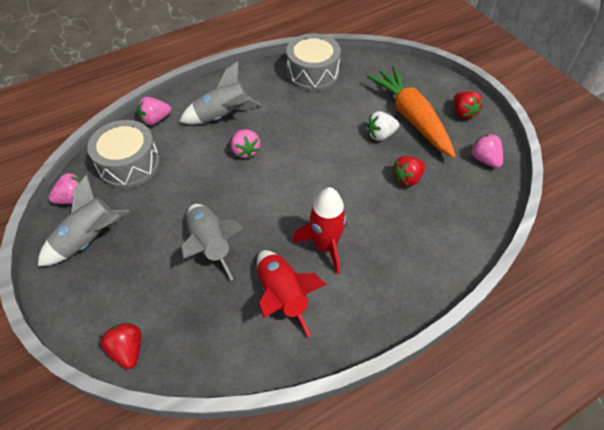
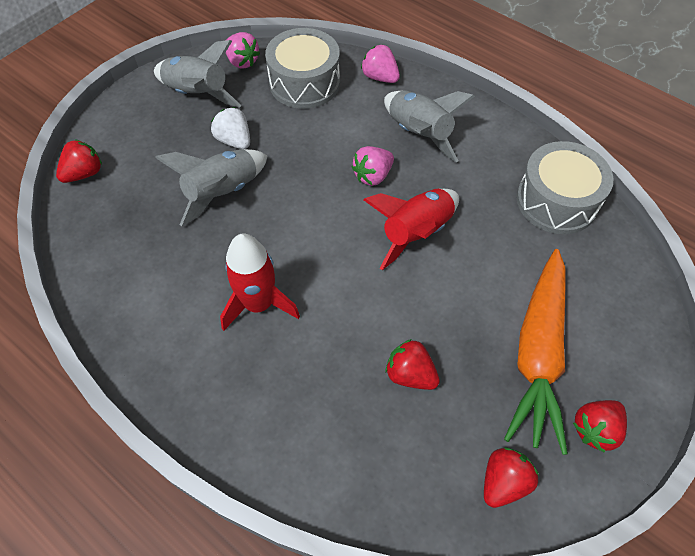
camera: 70 degrees right, 5 degrees up
red rocket [257,250,327,338] -> red rocket moved to [363,189,459,270]
white strawberry [366,111,399,141] -> white strawberry moved to [211,107,250,149]
orange carrot [367,66,456,158] -> orange carrot turned 150 degrees clockwise [504,249,568,455]
pink strawberry [470,134,503,168] -> red strawberry [484,448,539,508]

